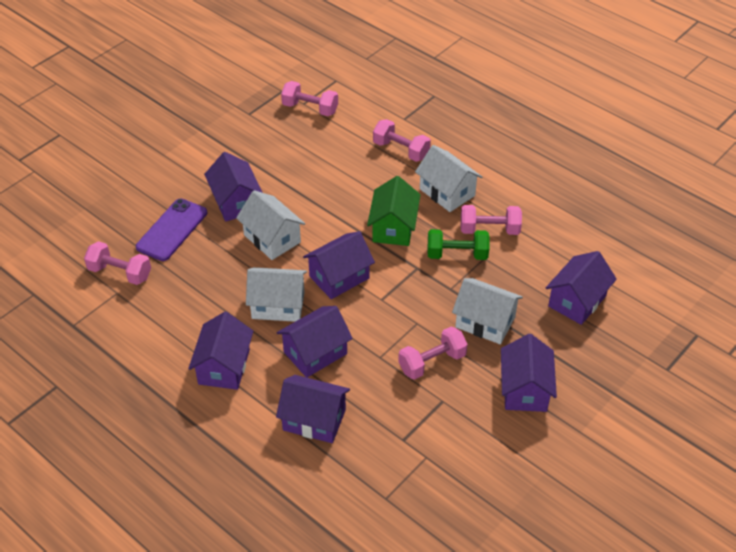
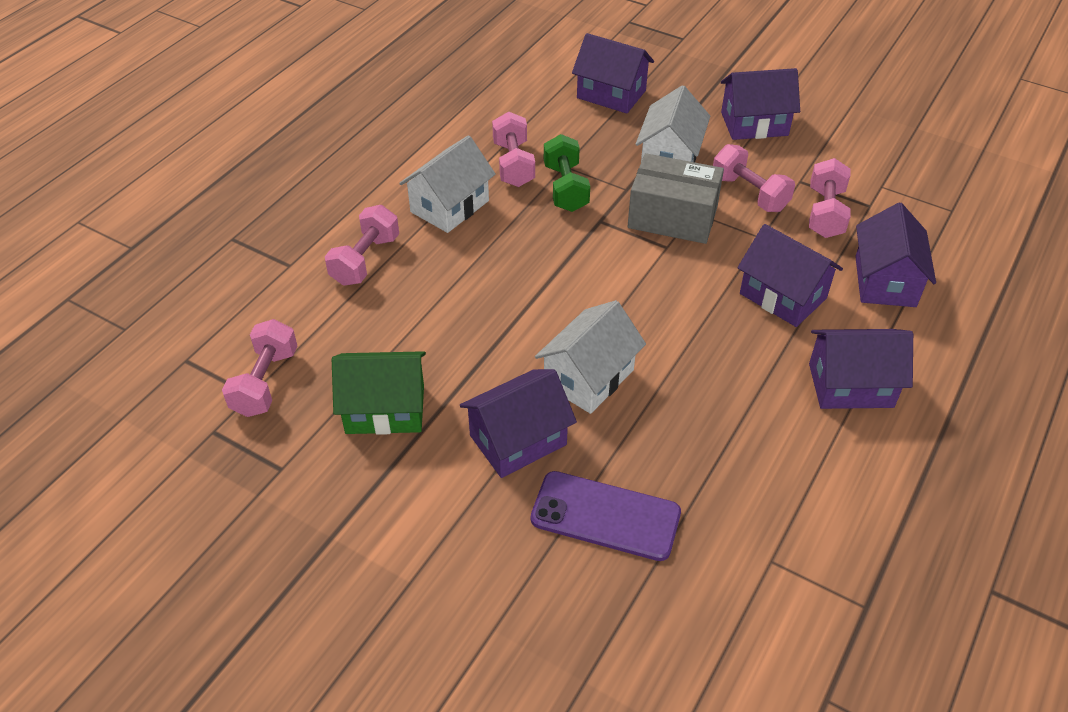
camera: 100 degrees left, 0 degrees up
pink dumbbell [84,241,151,285] -> pink dumbbell moved to [809,158,851,238]
white house [246,267,307,322] -> none
purple house [303,231,375,299] -> none
green house [367,176,420,246] -> green house moved to [332,351,426,435]
none -> grey box [627,153,724,244]

